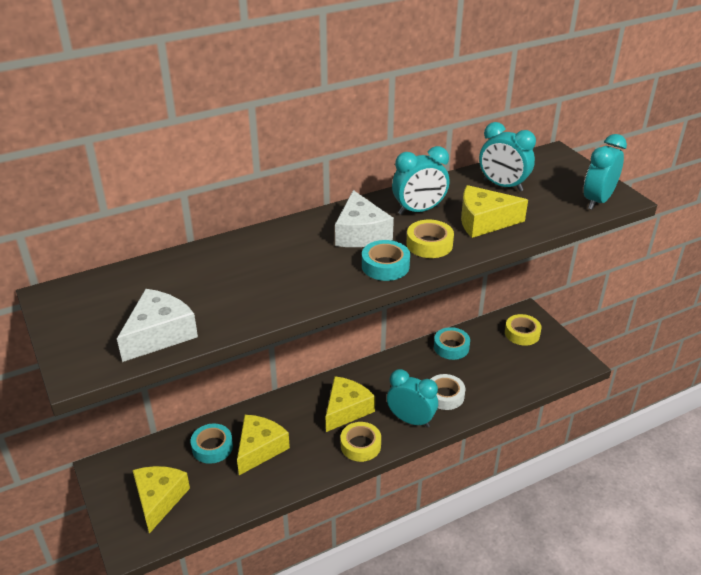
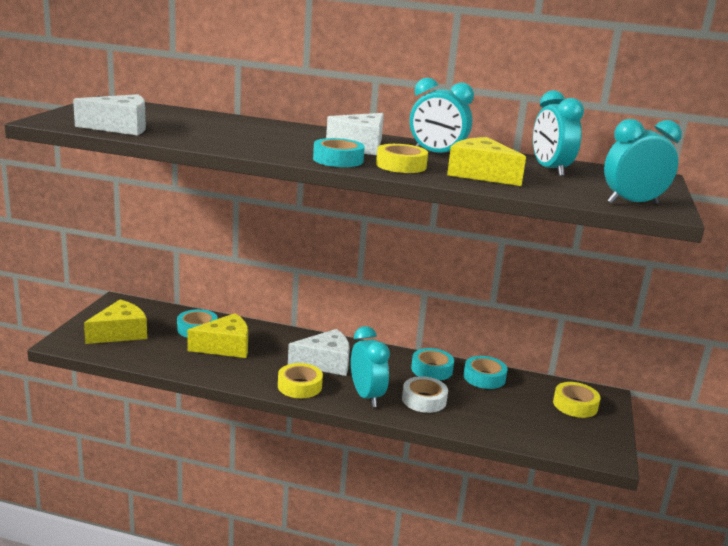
camera: 40 degrees right, 15 degrees down
yellow cheese [326,376,375,432] -> white cheese [288,329,350,376]
none -> turquoise tape [411,348,454,380]

